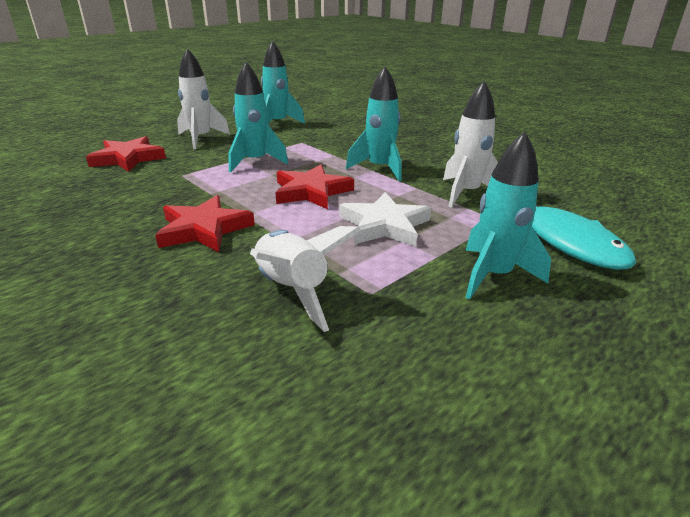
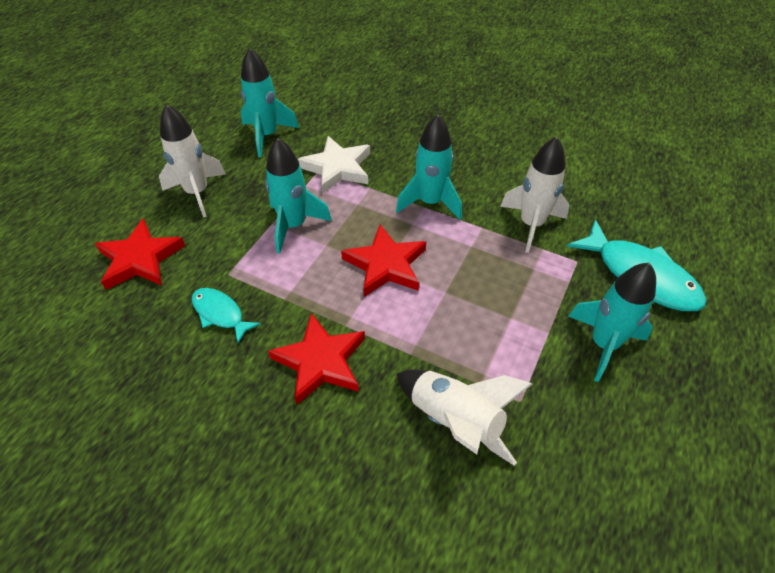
camera: 20 degrees left, 20 degrees up
white star [340,192,431,247] -> white star moved to [298,136,370,194]
none -> turquoise fish [192,288,261,343]

